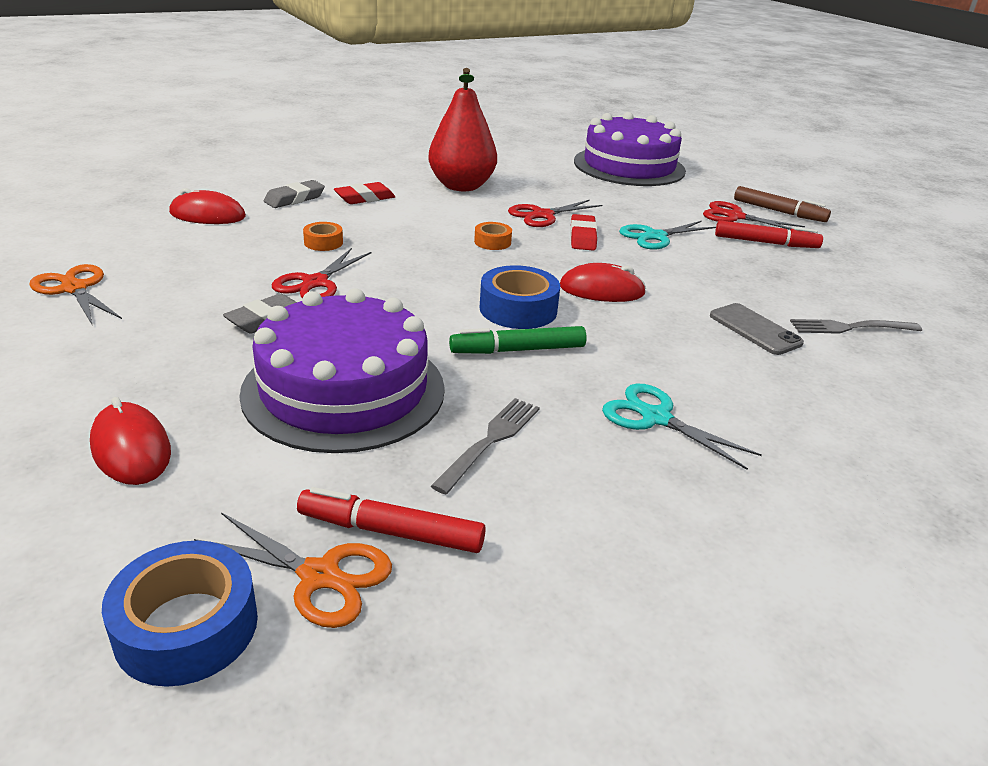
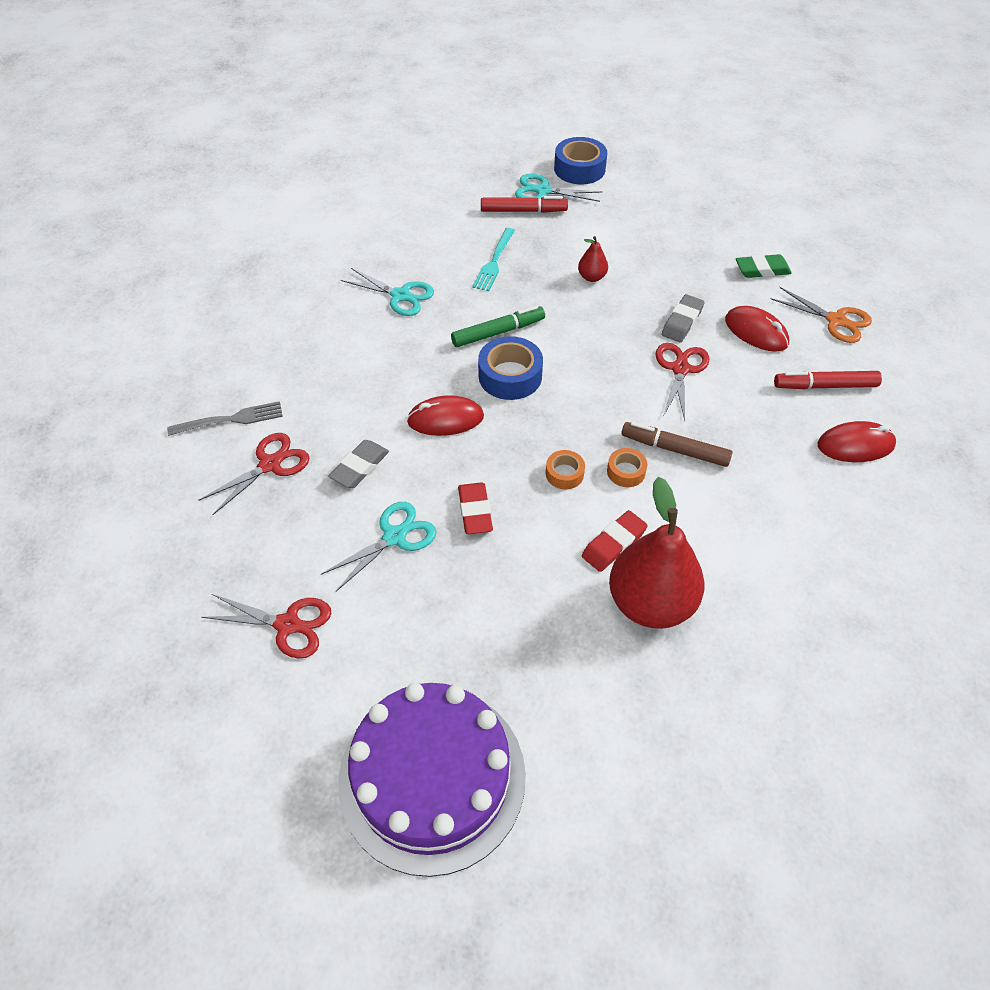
camera: 170 degrees right, 20 degrees up
red mouse [90,397,171,485] -> red mouse moved to [725,306,789,352]
orange scissors [194,512,392,628] -> turquoise scissors [515,173,602,202]
purple cake [239,288,445,453] -> red pear [578,236,608,282]
grey eraser [264,180,325,208] -> grey eraser moved to [328,440,389,488]
orange tape [303,222,343,251] -> orange tape moved to [607,448,647,487]
red eraser [334,182,395,204] -> red eraser moved to [582,510,648,572]
grey fork [431,398,540,494] -> turquoise fork [472,228,515,291]
red scissors [508,200,603,227] -> red scissors moved to [198,433,309,515]
grey phone [710,303,804,355] -> none
red marker [715,220,823,248] -> red marker moved to [774,371,882,389]
brown marker [734,186,831,222] -> brown marker moved to [621,422,733,467]
none -> green eraser [736,254,792,278]

